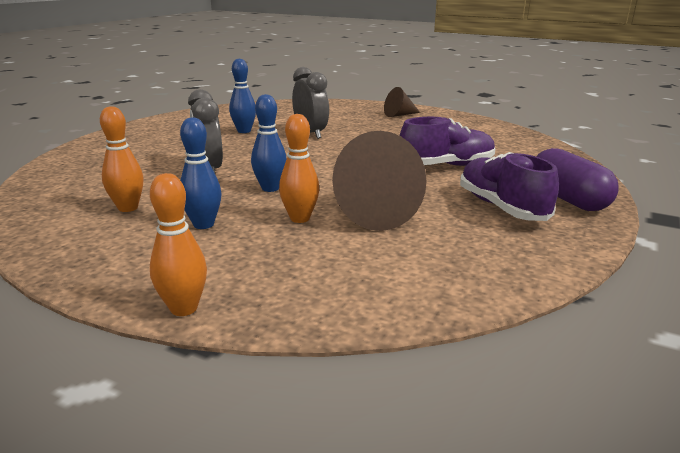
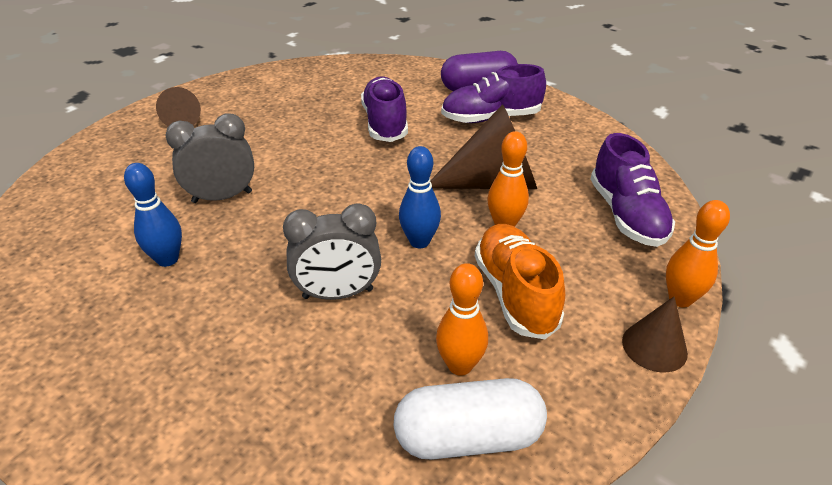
camera: 80 degrees left, 15 degrees up
blue bowling pin [180,117,222,229] -> orange shoe [475,224,565,339]
none -> white capsule [394,378,547,460]
none -> purple shoe [590,133,675,247]
none -> brown cone [622,296,688,372]

